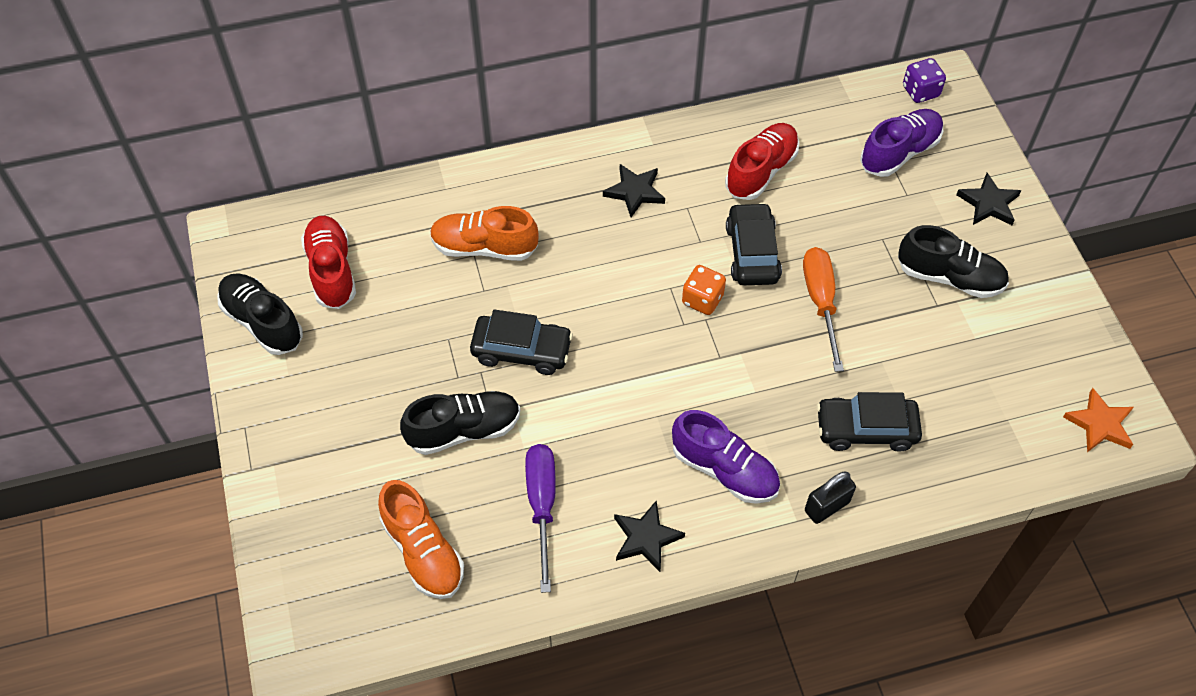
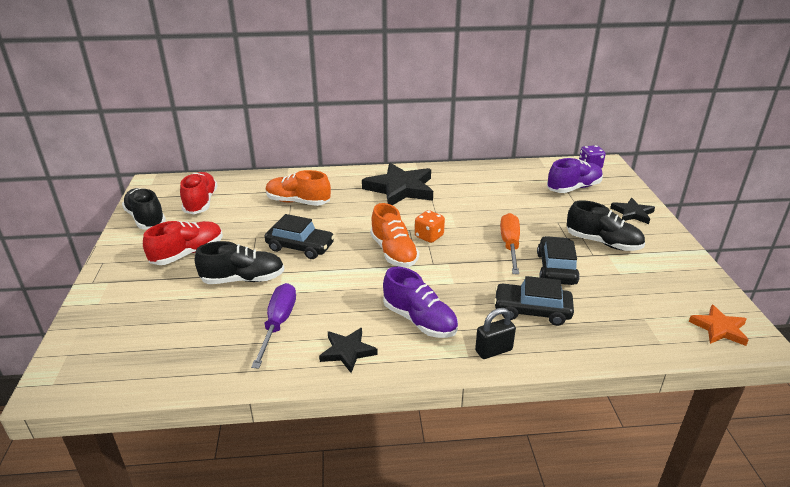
camera: 10 degrees right, 25 degrees down
orange shoe [378,480,464,599] -> orange shoe moved to [370,203,419,267]
black star [603,164,665,217] -> black star [362,163,433,205], size x1.86
red shoe [725,123,799,200] -> red shoe moved to [143,221,223,265]
black car [726,202,782,285] -> black car moved to [537,236,580,285]

